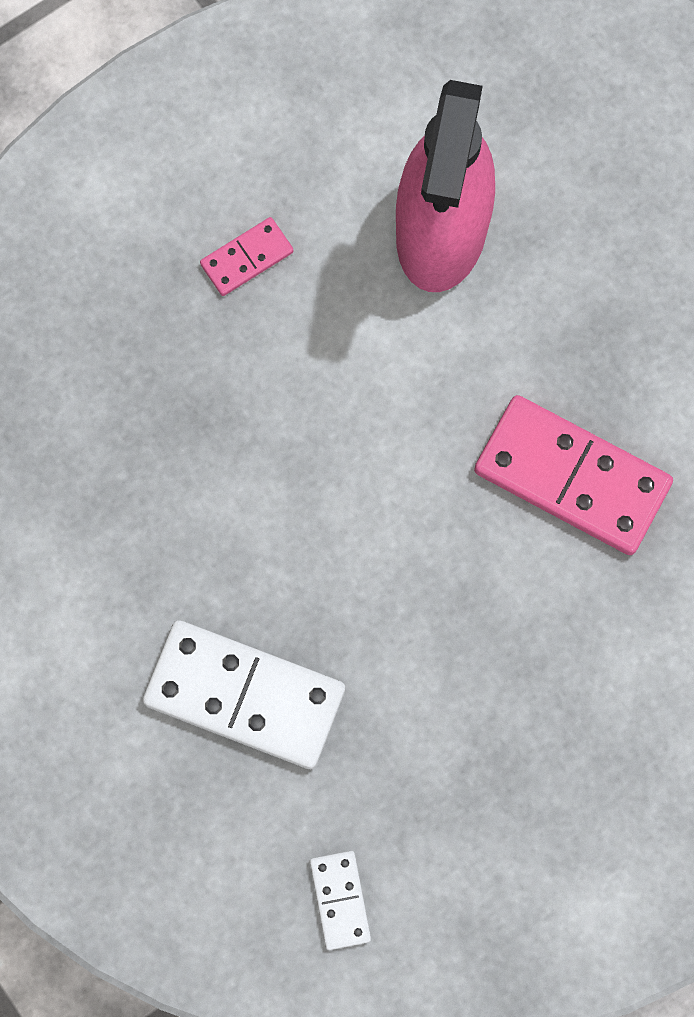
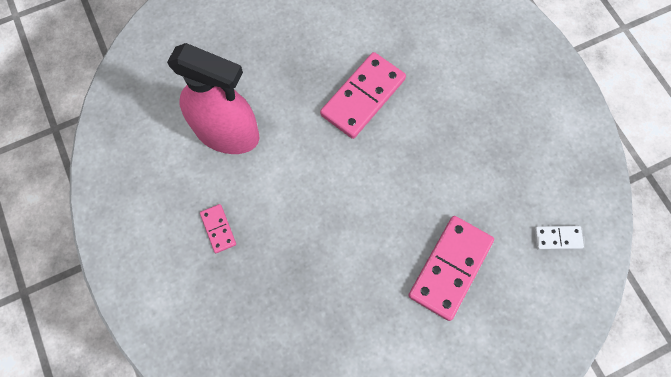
camera: 80 degrees left, 5 degrees down
white domino [143,620,345,769] -> pink domino [408,216,494,321]

